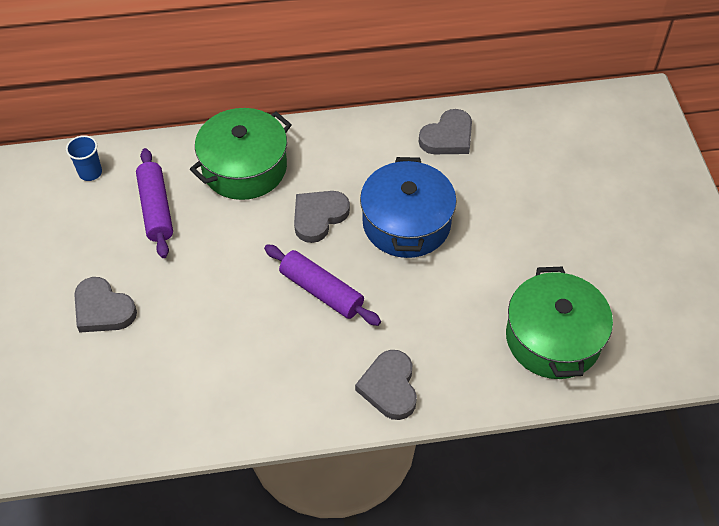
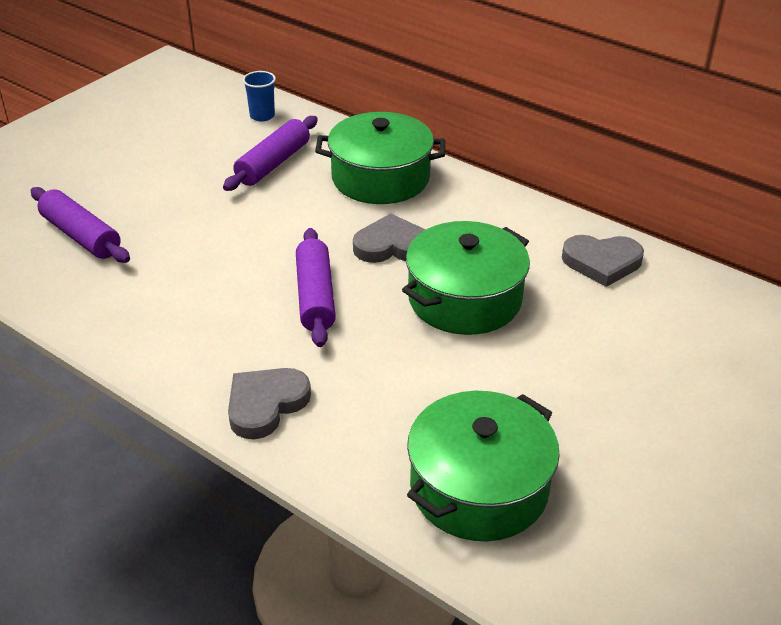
camera: 45 degrees right, 15 degrees down
grey heart [74,277,137,333] -> none
blue pot [360,157,457,258] -> green pot [402,221,530,335]
none -> purple rolling pin [31,187,130,263]

